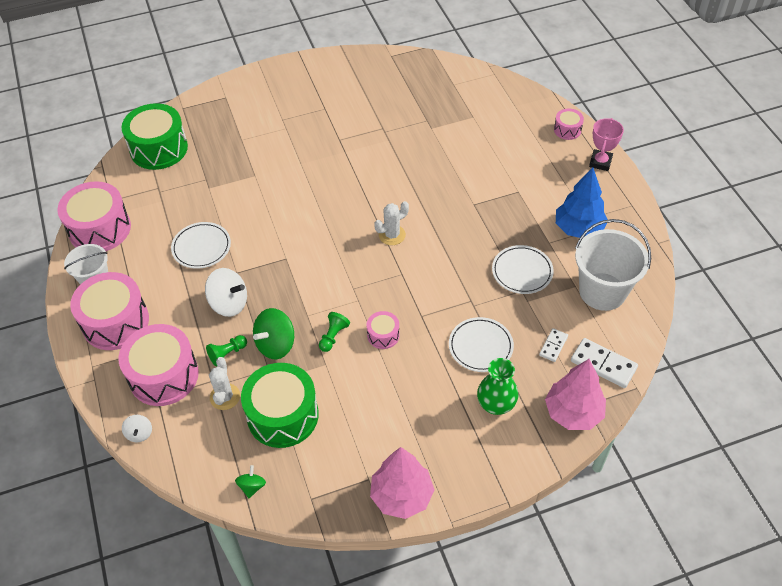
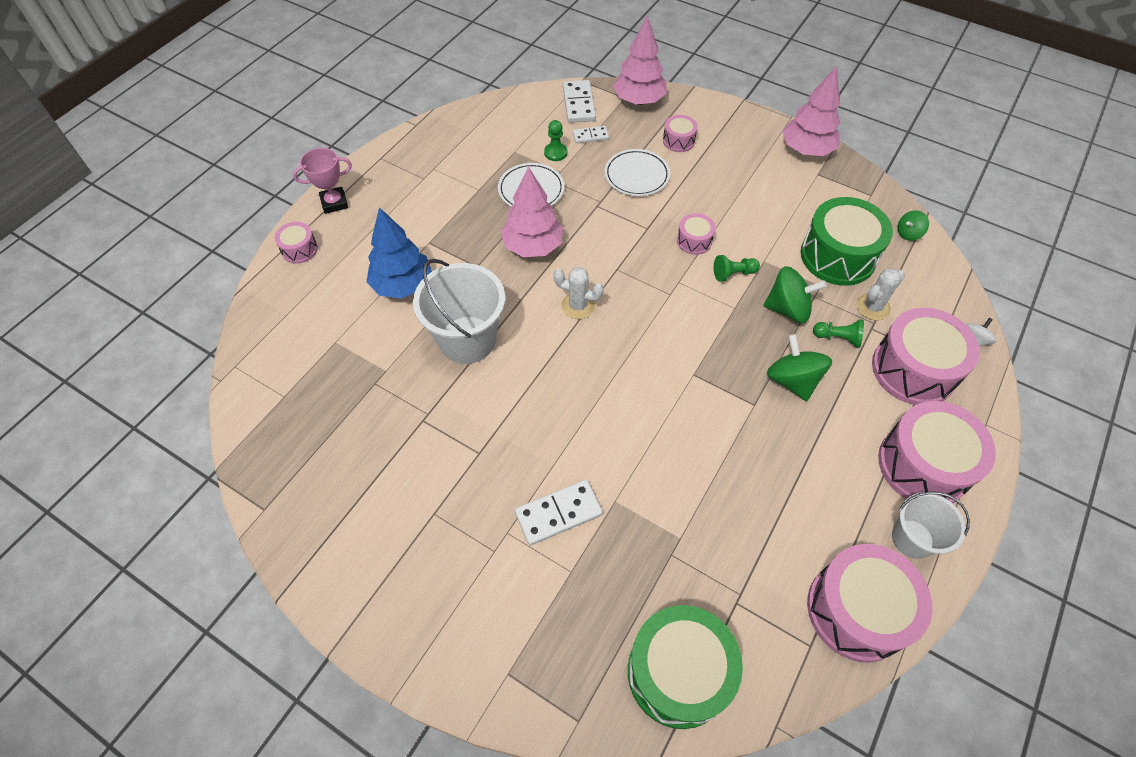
camera: 130 degrees left, 5 degrees up
white plate [171,222,231,269] -> none
white spinning top [205,268,247,317] -> green spinning top [767,334,832,401]
green vase [477,358,518,415] -> pink drum [663,115,698,152]
blue tree [556,167,608,238] -> blue tree moved to [367,207,432,299]
white bucket [575,219,651,311] -> white bucket moved to [413,259,505,364]
none -> pink tree [501,166,563,257]
none -> white domino [515,480,603,545]
none -> green pawn [544,120,567,161]

